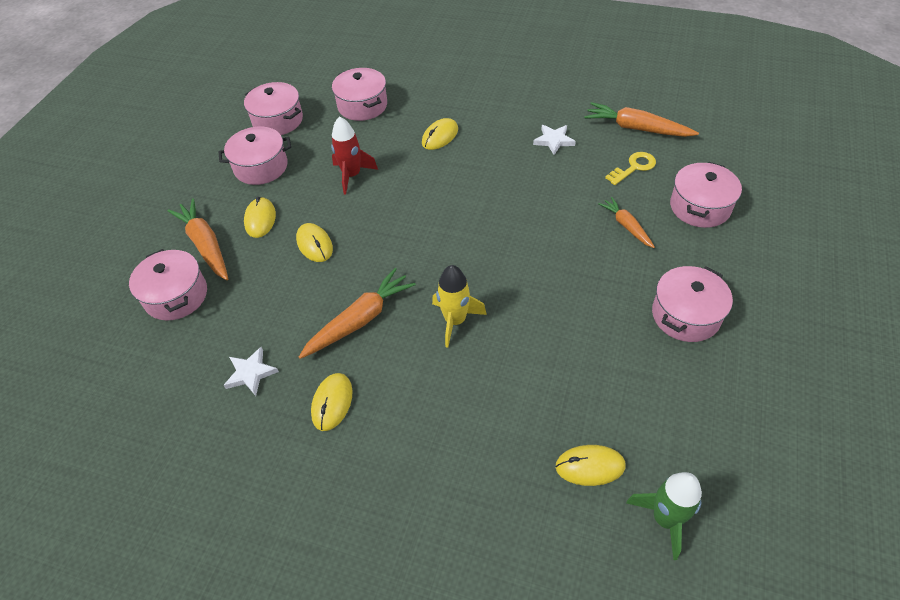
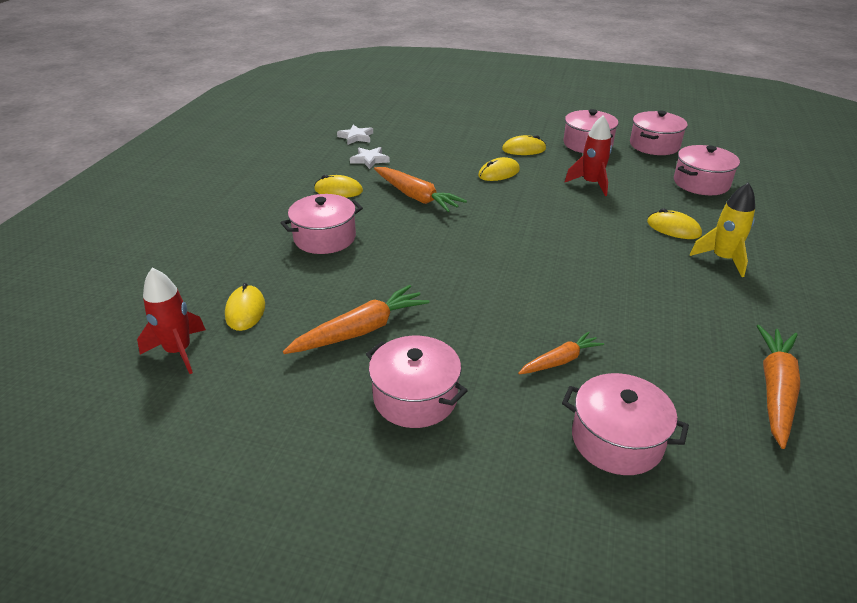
camera: 85 degrees right, 15 degrees down
pink pot [129,249,207,321] -> pink pot moved to [281,194,363,254]
orange carrot [168,198,228,280] -> orange carrot moved to [283,285,429,354]
yellow rocket [432,265,487,348] -> yellow rocket moved to [690,182,755,277]
white star [533,125,576,155] -> white star moved to [337,125,373,145]
yellow key [605,152,656,185] -> none
green rocket [626,472,702,560] -> red rocket [137,268,206,374]

